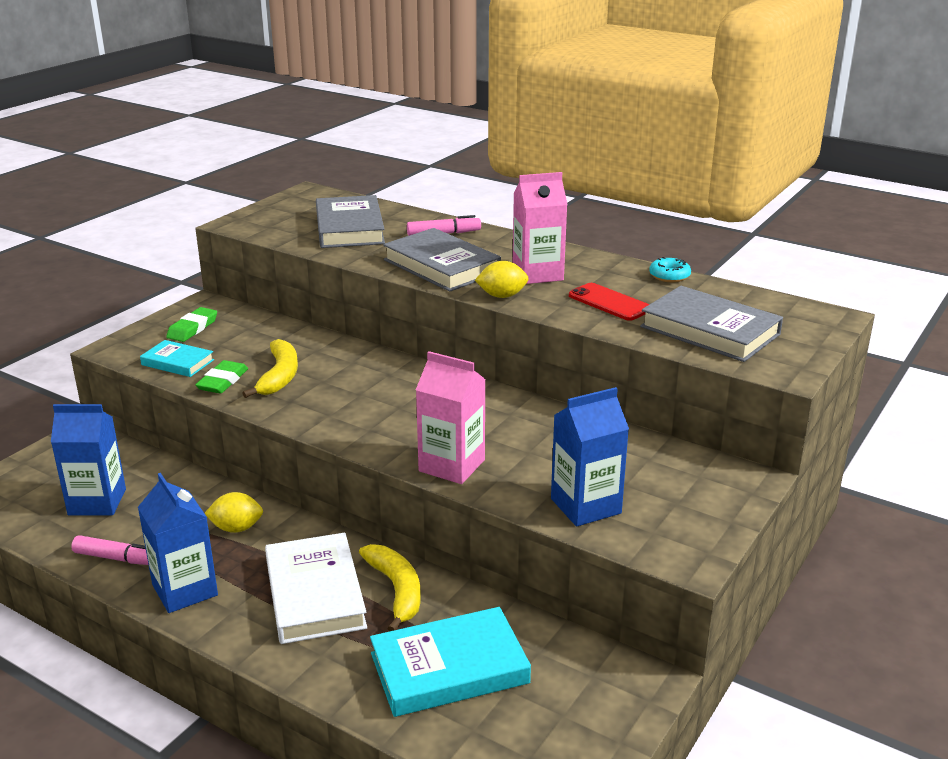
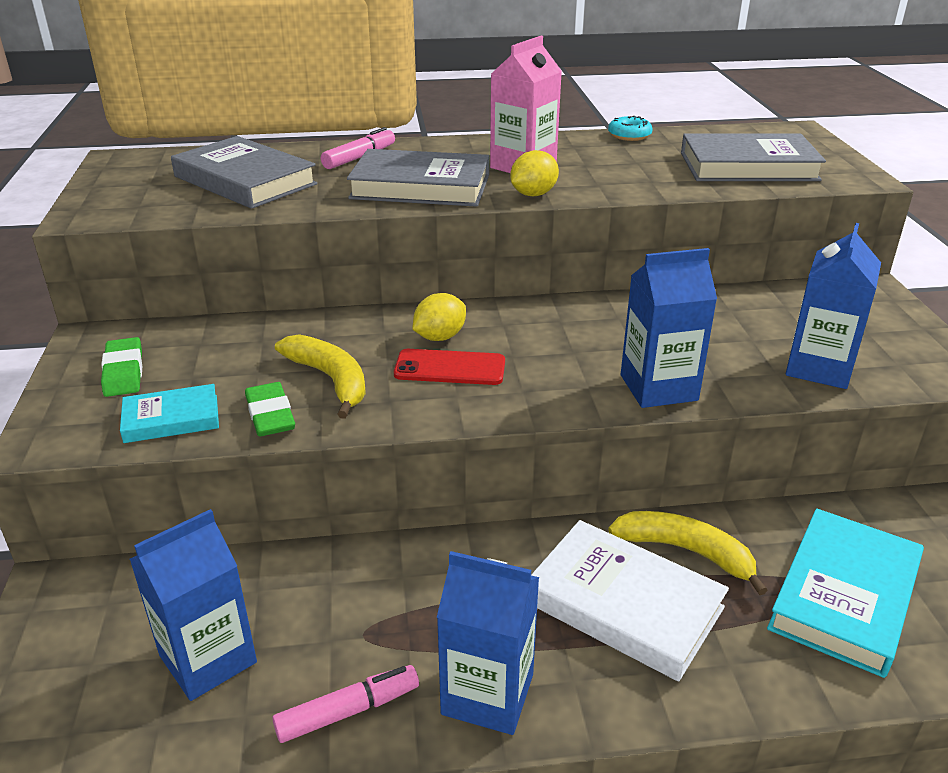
camera: 40 degrees left, 5 degrees up
yellow lemon [204,492,263,533] -> yellow lemon moved to [413,293,466,341]
pink carton [416,351,486,484] -> blue carton [621,248,717,408]
red phone [569,283,649,321] -> red phone moved to [394,349,505,385]

